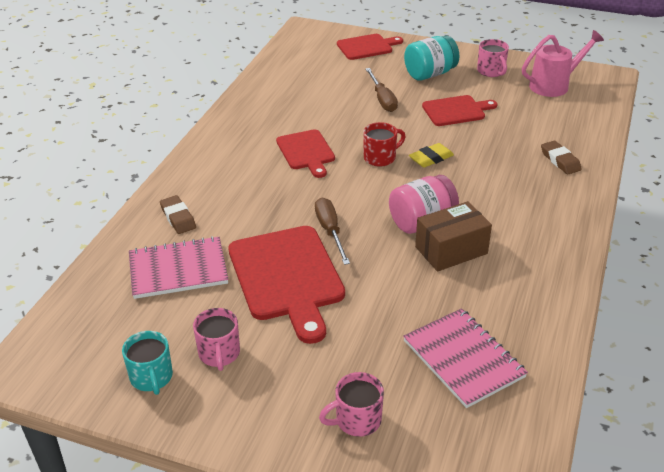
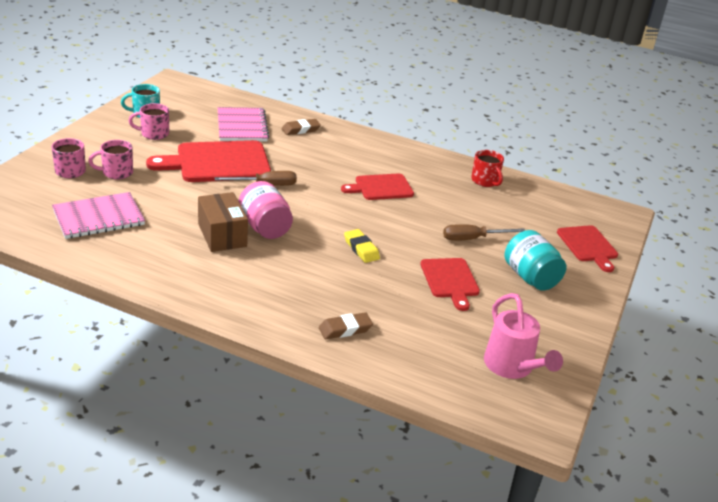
camera: 90 degrees right, 5 degrees down
red mug [363,122,406,167] -> red mug moved to [471,150,504,187]
pink mug [477,39,509,77] -> pink mug moved to [88,140,133,179]

